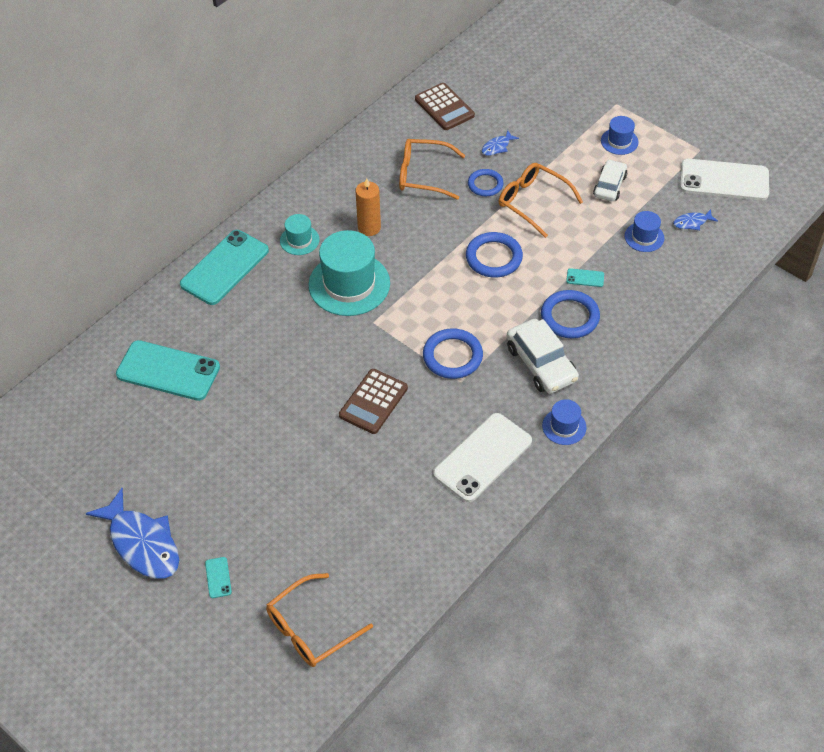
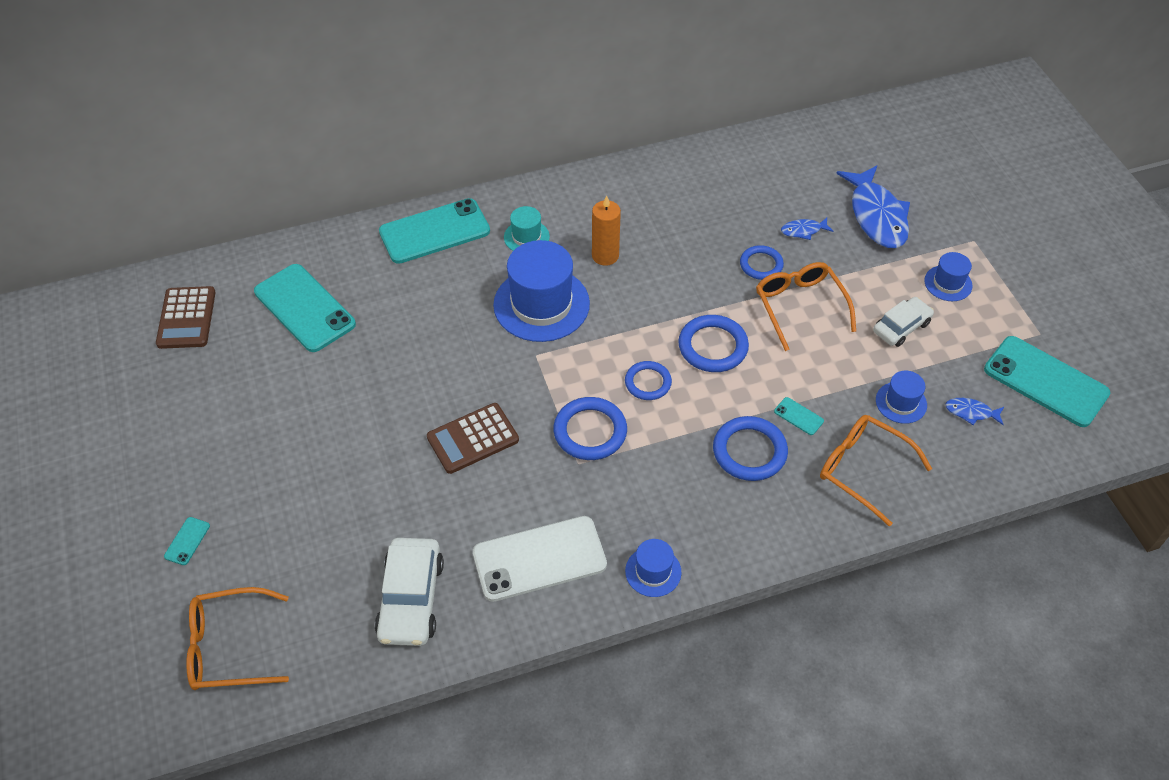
camera: 30 degrees right, 0 degrees up
blue fish [86,488,179,579] -> blue fish moved to [836,165,910,248]
turquoise hat [309,230,390,316] -> blue hat [493,240,590,342]
orange glasses [399,139,466,200] -> orange glasses moved to [820,415,932,527]
brown calculator [415,83,475,130] -> brown calculator moved to [156,286,216,349]
white car [507,319,579,394] -> white car moved to [375,538,444,646]
white phone [680,159,769,201] -> turquoise phone [984,336,1110,427]
none -> blue ring [625,361,672,400]

